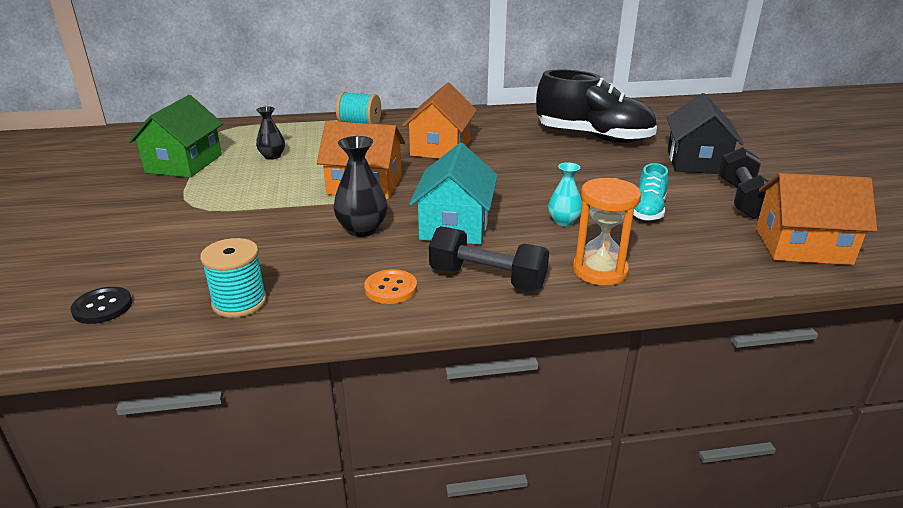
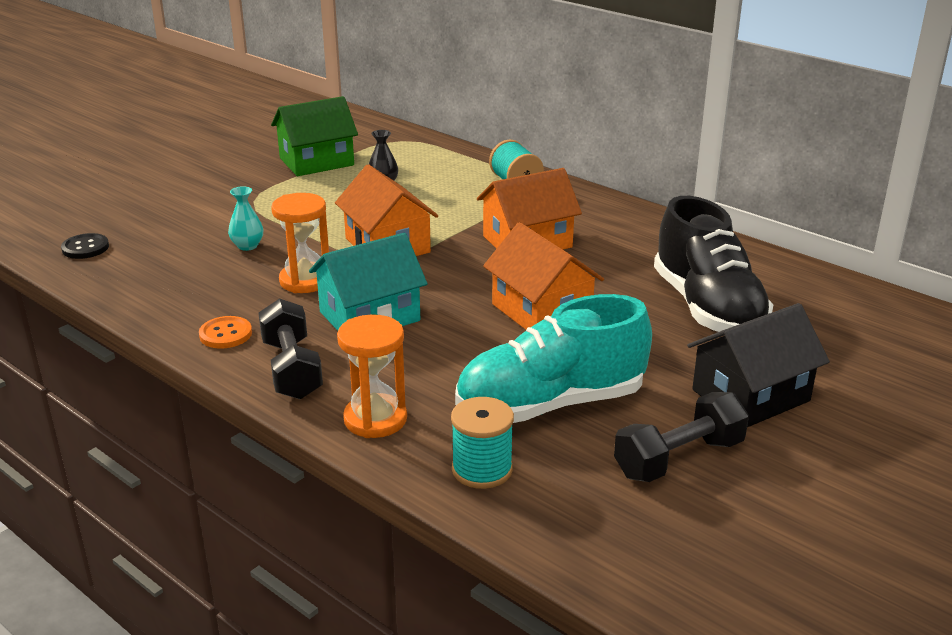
camera: 50 degrees right, 0 degrees up
turquoise spool [200,238,267,318] -> turquoise spool moved to [451,397,514,489]
black vase [334,136,388,237] -> orange hourglass [271,193,329,293]
turquoise vase [548,162,582,226] -> turquoise vase moved to [228,186,263,251]
turquoise shoe [633,163,668,221] -> turquoise shoe [455,294,652,423], size x2.01
orange house [756,173,877,265] -> orange house moved to [483,222,604,330]

